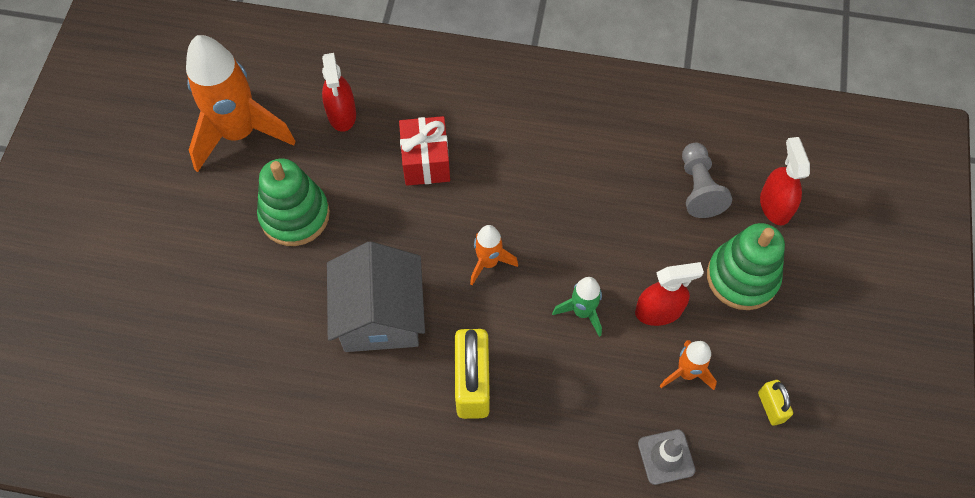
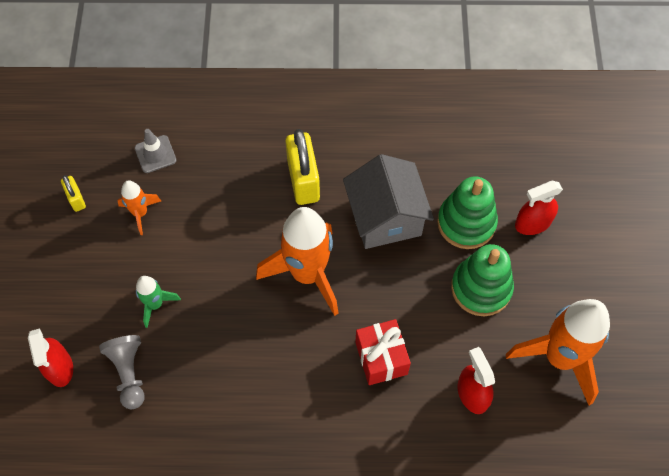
camera: 170 degrees right, 0 degrees up
orange rocket [470,225,518,285] -> orange rocket [256,207,339,316], size x2.07
green rocket [552,277,602,337] -> green rocket moved to [136,276,181,328]
red spray bottle [635,262,704,326] -> red spray bottle moved to [515,181,563,235]
green stacking toy [707,223,785,310] -> green stacking toy moved to [437,176,498,249]

